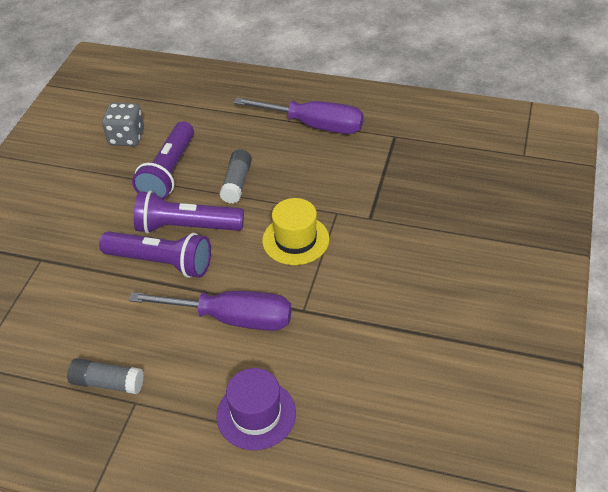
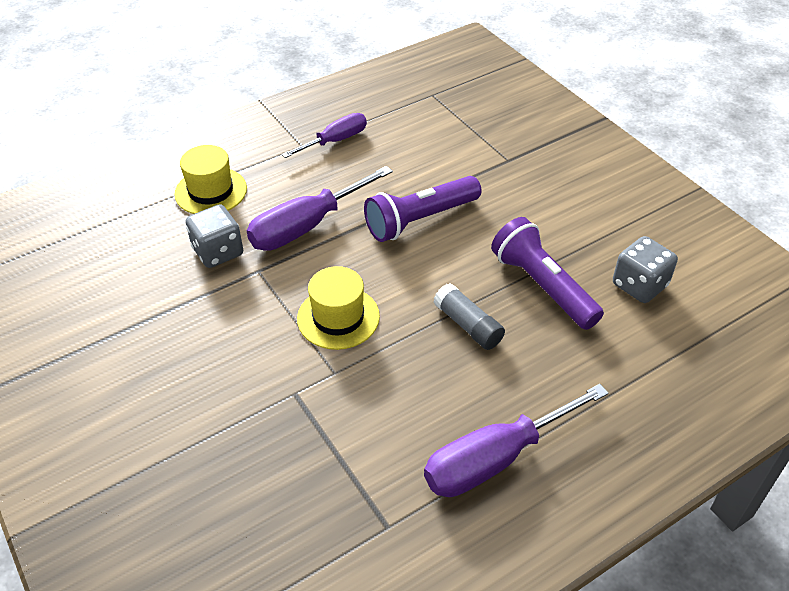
camera: 130 degrees right, 0 degrees up
grey glue stick [67,358,144,394] -> purple screwdriver [282,113,367,158]
purple flashlight [134,191,244,234] -> none
purple hat [216,368,296,450] -> yellow hat [174,145,247,214]
none -> grey dice [186,204,243,268]

